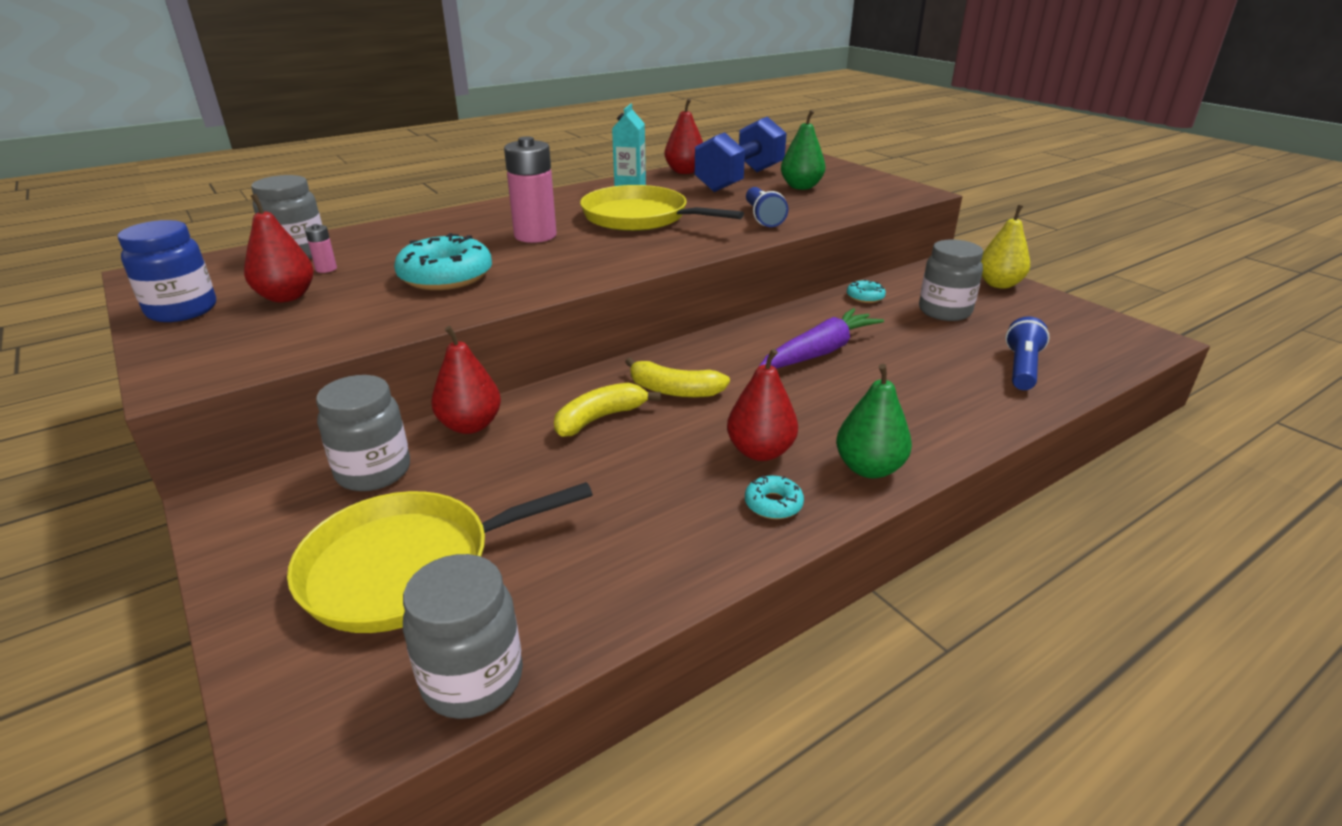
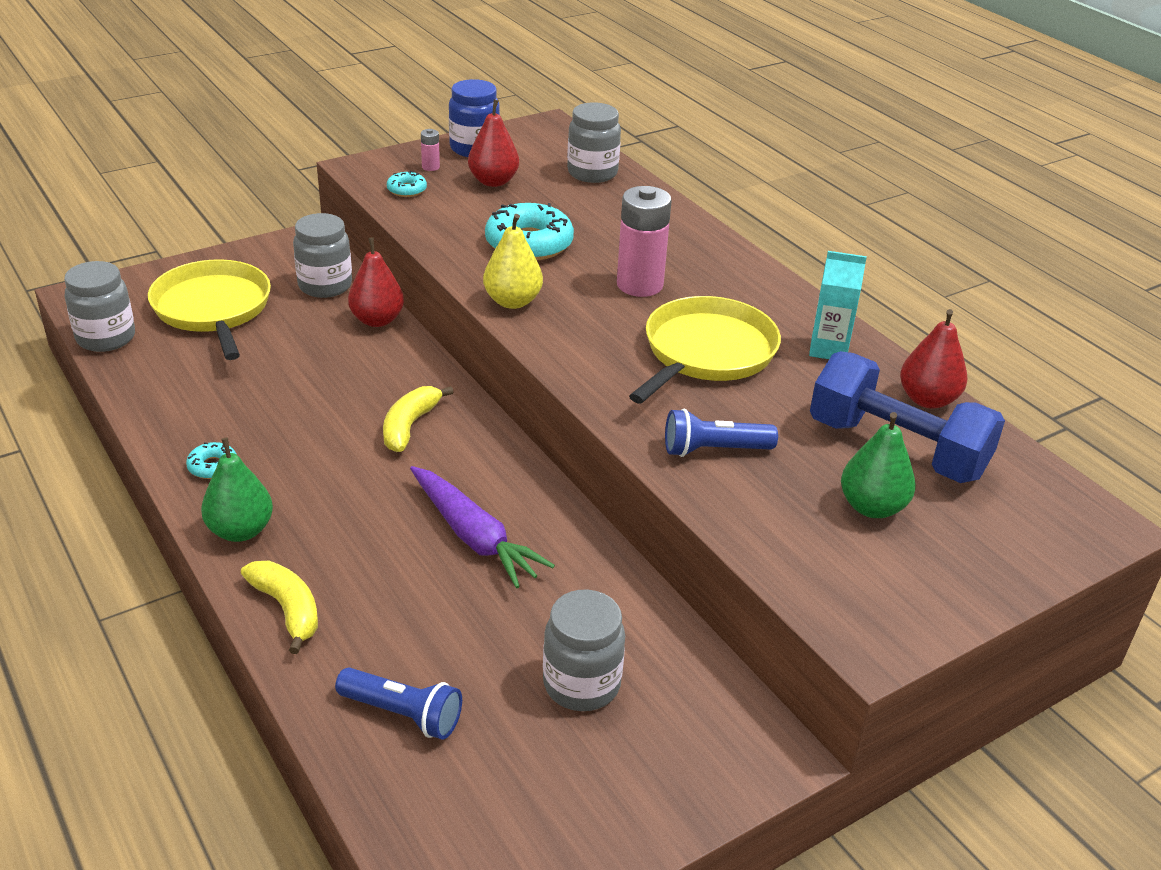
camera: 90 degrees right, 5 degrees up
pink battery [305,224,337,273] -> pink battery moved to [421,129,440,171]
yellow banana [554,383,661,437] -> yellow banana moved to [241,561,318,654]
red pear [727,349,798,461] -> none
turquoise donut [847,279,886,303] -> turquoise donut moved to [387,171,427,197]
yellow pear [981,205,1030,289] -> yellow pear moved to [483,214,543,309]

